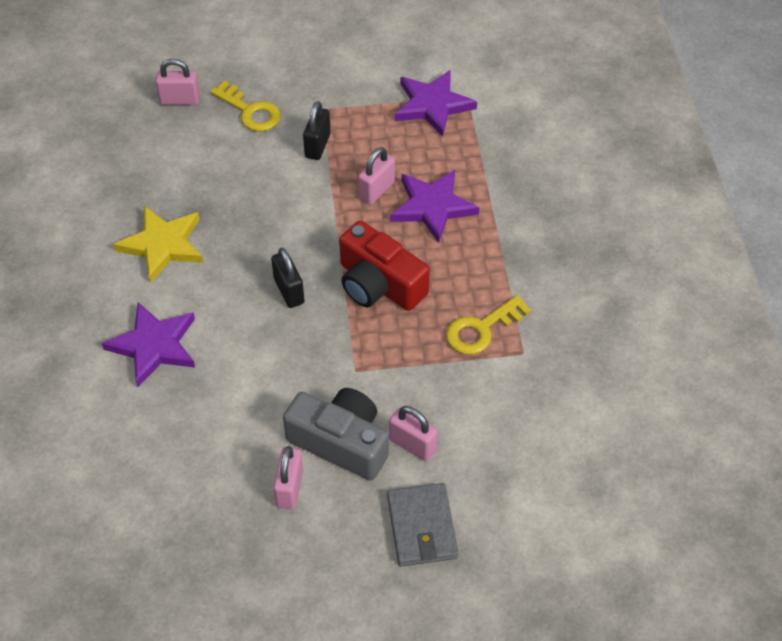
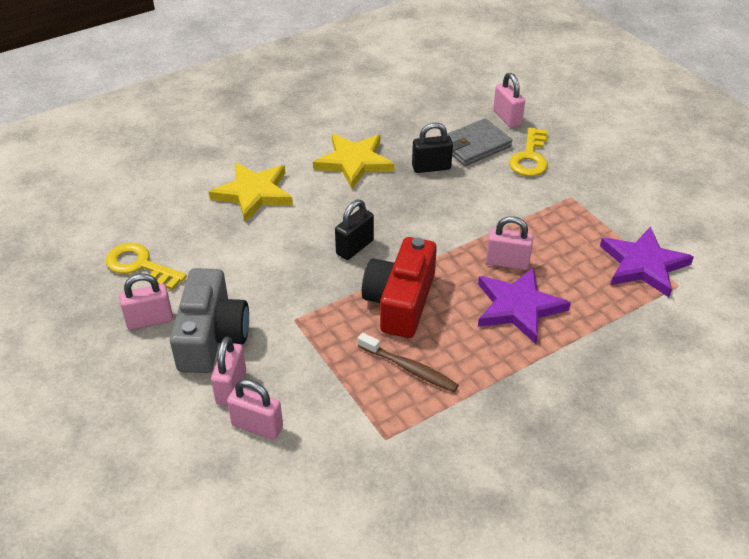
camera: 65 degrees right, 10 degrees down
purple star [102,302,195,387] -> yellow star [209,162,293,222]
black padlock [303,101,331,160] -> black padlock moved to [412,123,453,173]
grey wallet [387,483,459,567] -> grey wallet moved to [447,118,512,166]
yellow key [446,295,531,354] -> yellow key moved to [106,243,187,290]
none -> pink padlock [227,379,283,440]
none -> brown toothbrush [358,333,459,392]

